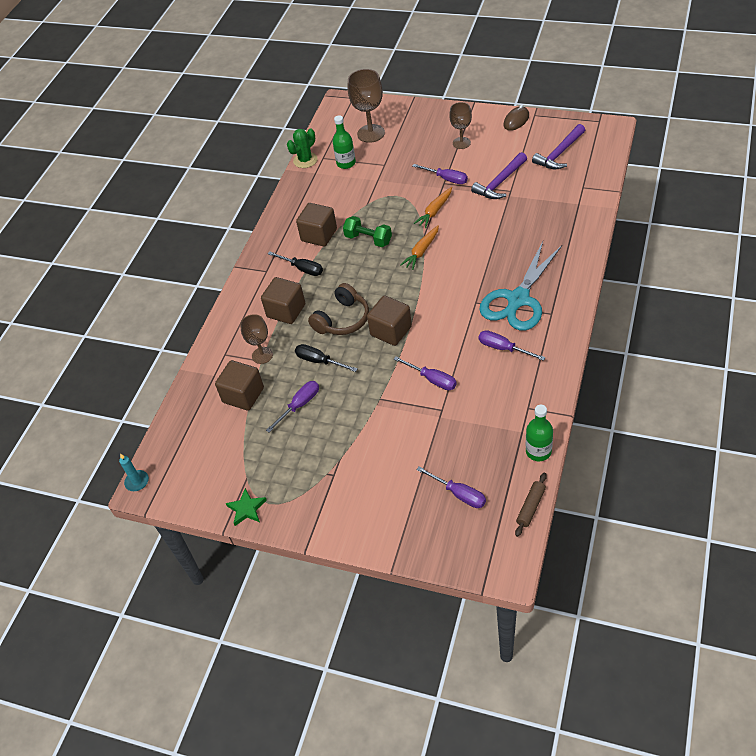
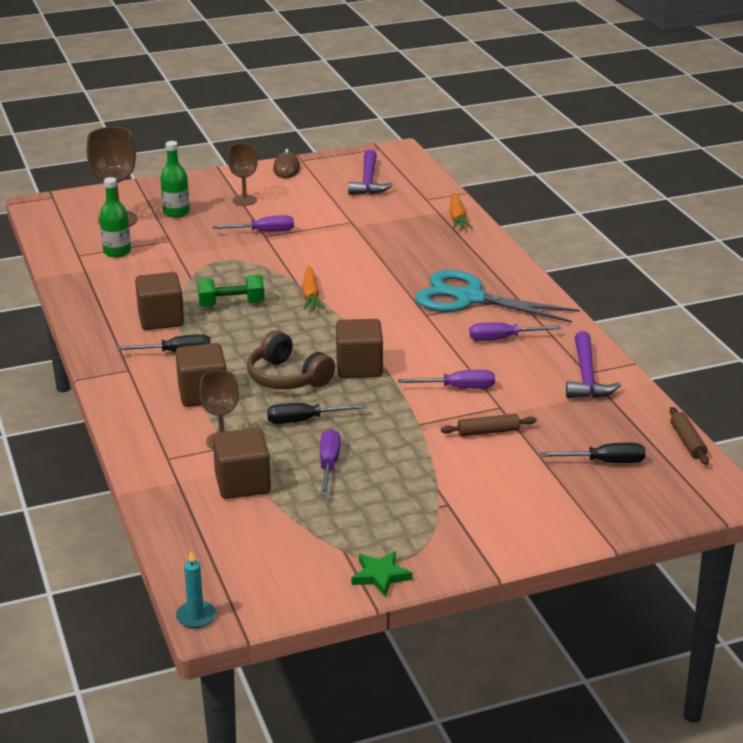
camera: 45 degrees left, 20 degrees down
green cactus [287,128,317,168] -> none
brown headphones [308,283,369,335] -> brown headphones turned 135 degrees clockwise [247,330,335,389]
orange carrot [414,187,452,228] -> orange carrot moved to [449,192,472,229]
purple screwdriver [416,466,486,508] -> black screwdriver [540,443,646,463]
purple hammer [471,152,527,199] -> purple hammer moved to [566,331,621,398]
turquoise scissors [480,241,562,331] -> turquoise scissors turned 120 degrees clockwise [415,270,580,323]
green bottle [526,405,553,461] -> green bottle moved to [160,141,190,218]
none -> brown rolling pin [441,414,536,437]

